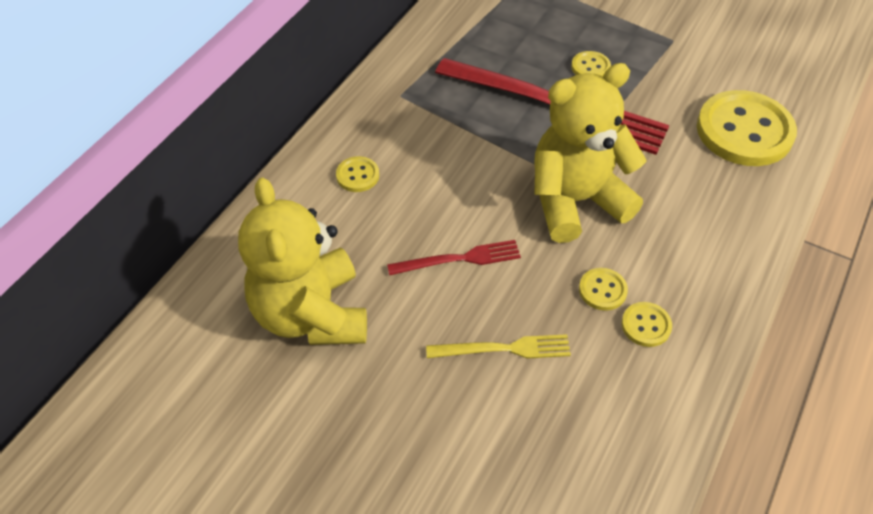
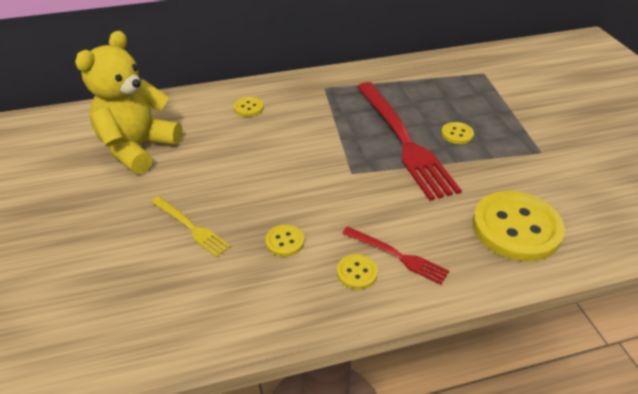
camera: 45 degrees right, 10 degrees down
red fork [387,240,521,275] -> red fork moved to [342,226,449,285]
yellow teddy bear [534,63,647,243] -> none
yellow button [622,302,672,347] -> yellow button moved to [337,254,378,289]

